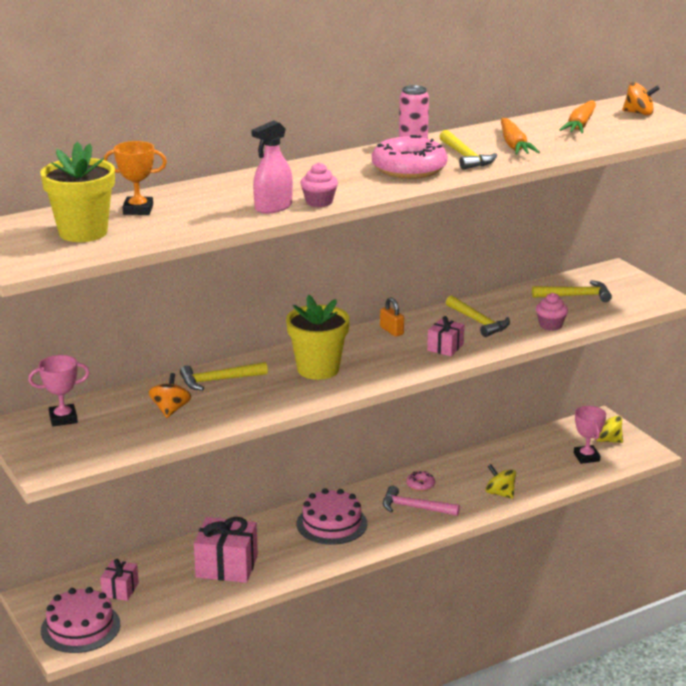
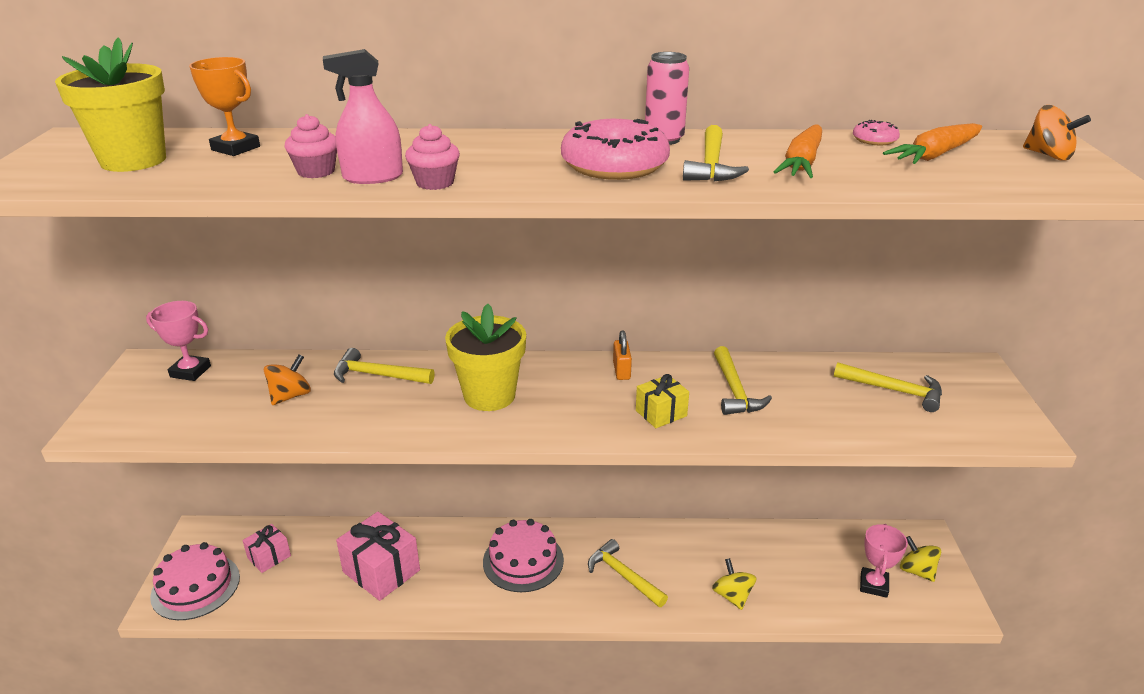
camera: 30 degrees right, 5 degrees up
pink hammer [383,486,460,516] -> yellow hammer [588,539,668,607]
pink donut [406,471,435,491] -> pink donut moved to [853,120,900,145]
pink gift [427,316,465,356] -> yellow gift [636,374,689,428]
pink cupcake [536,293,568,331] -> pink cupcake moved to [285,114,337,178]

